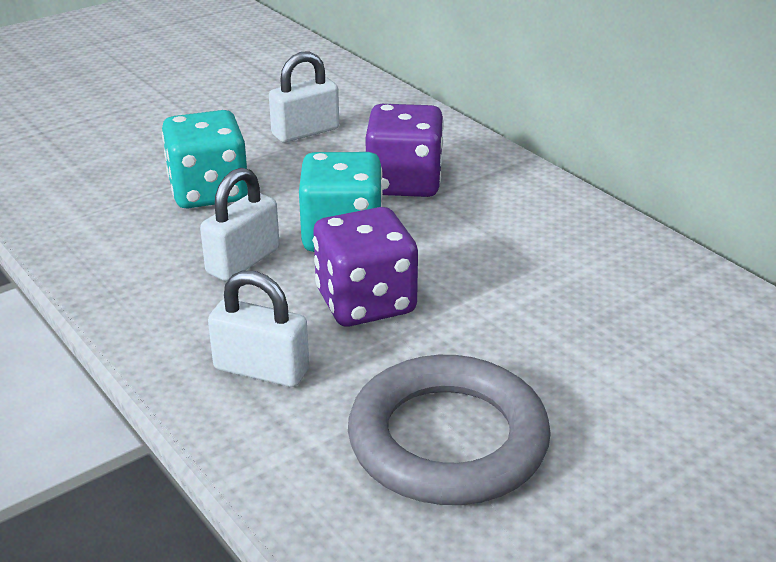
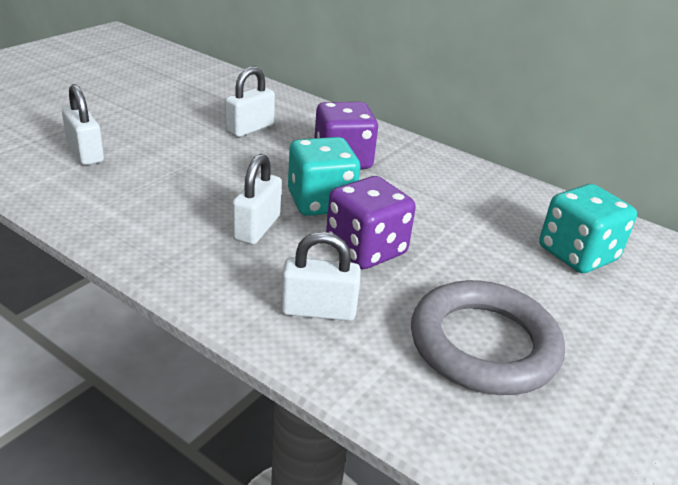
camera: 20 degrees left, 0 degrees up
turquoise dice [162,110,248,209] -> turquoise dice moved to [539,184,637,273]
none -> white padlock [62,84,104,165]

